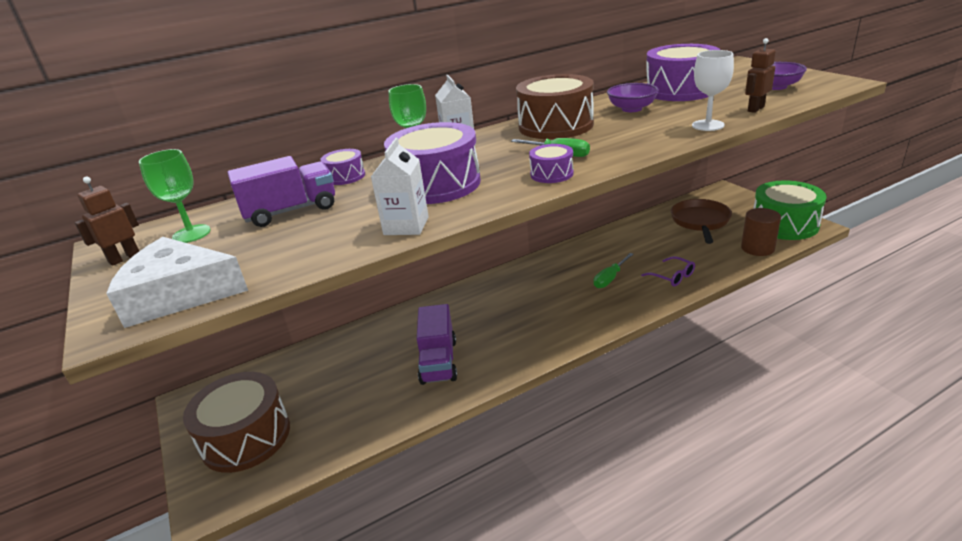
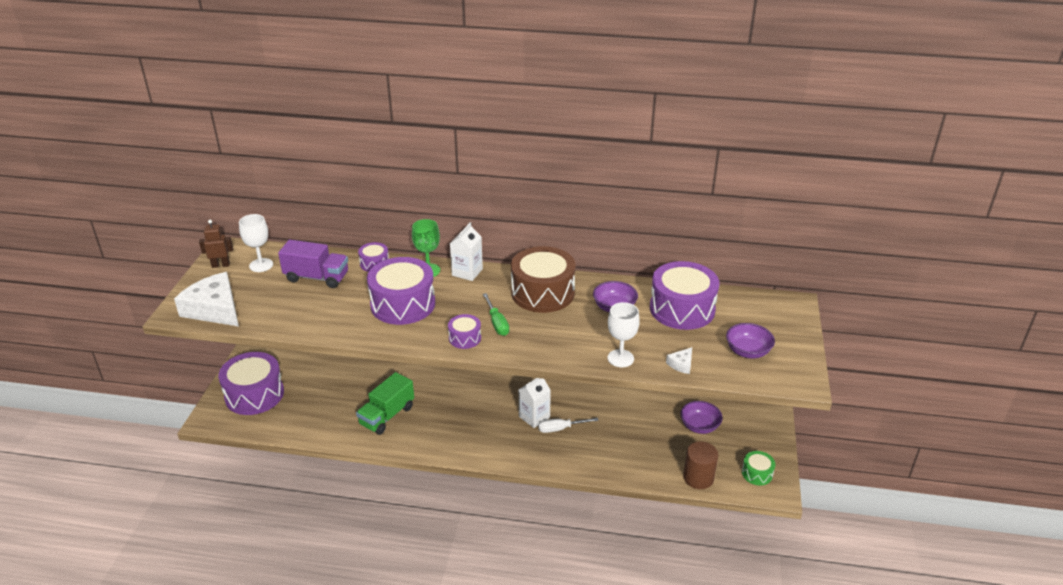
camera: 35 degrees right, 5 degrees up
green goblet [139,149,210,243] -> white goblet [239,214,273,272]
brown drum [183,372,290,473] -> purple drum [218,352,284,415]
white carton [371,138,429,235] -> white carton moved to [519,378,551,428]
purple truck [417,304,457,385] -> green truck [356,372,414,435]
green screwdriver [594,253,633,288] -> white screwdriver [538,418,599,433]
purple glasses [641,256,695,286] -> none
brown pan [671,199,732,244] -> purple bowl [680,401,723,434]
brown robot [745,38,776,113] -> white cheese [666,347,692,374]
green drum [753,180,827,240] -> green drum [742,451,775,486], size x0.48

